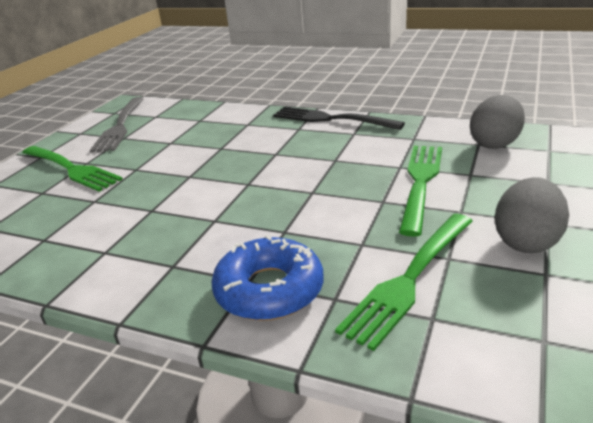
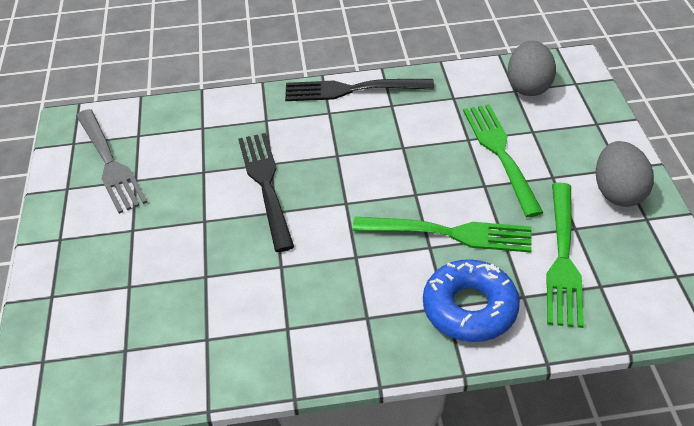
camera: 30 degrees left, 15 degrees up
green fork [22,146,123,192] -> green fork moved to [353,217,532,253]
none -> black fork [238,133,294,252]

